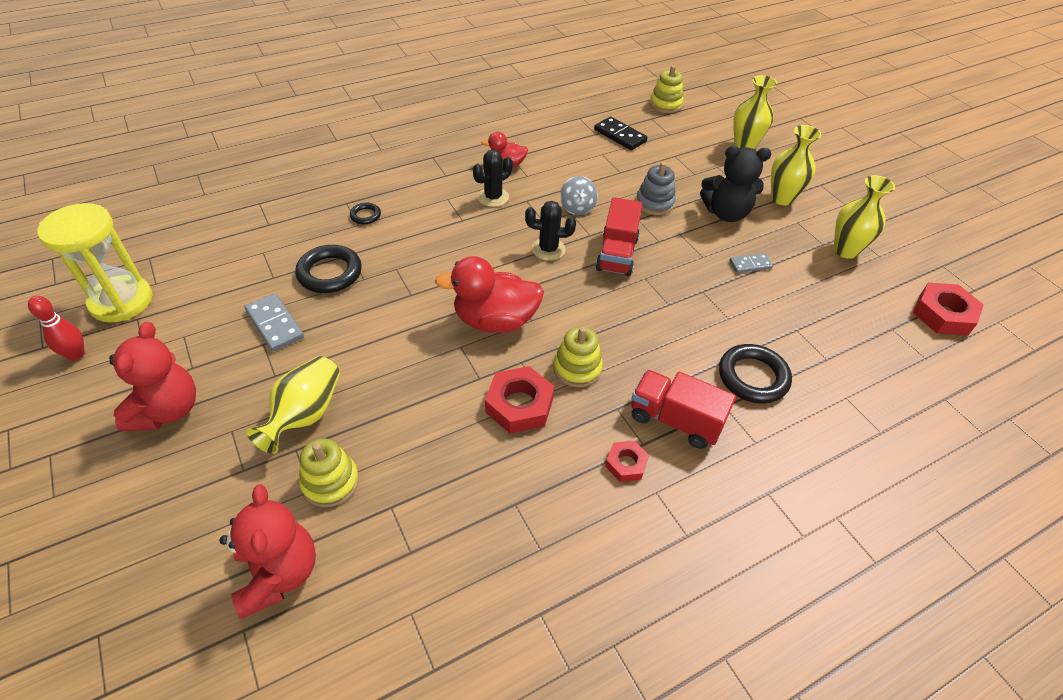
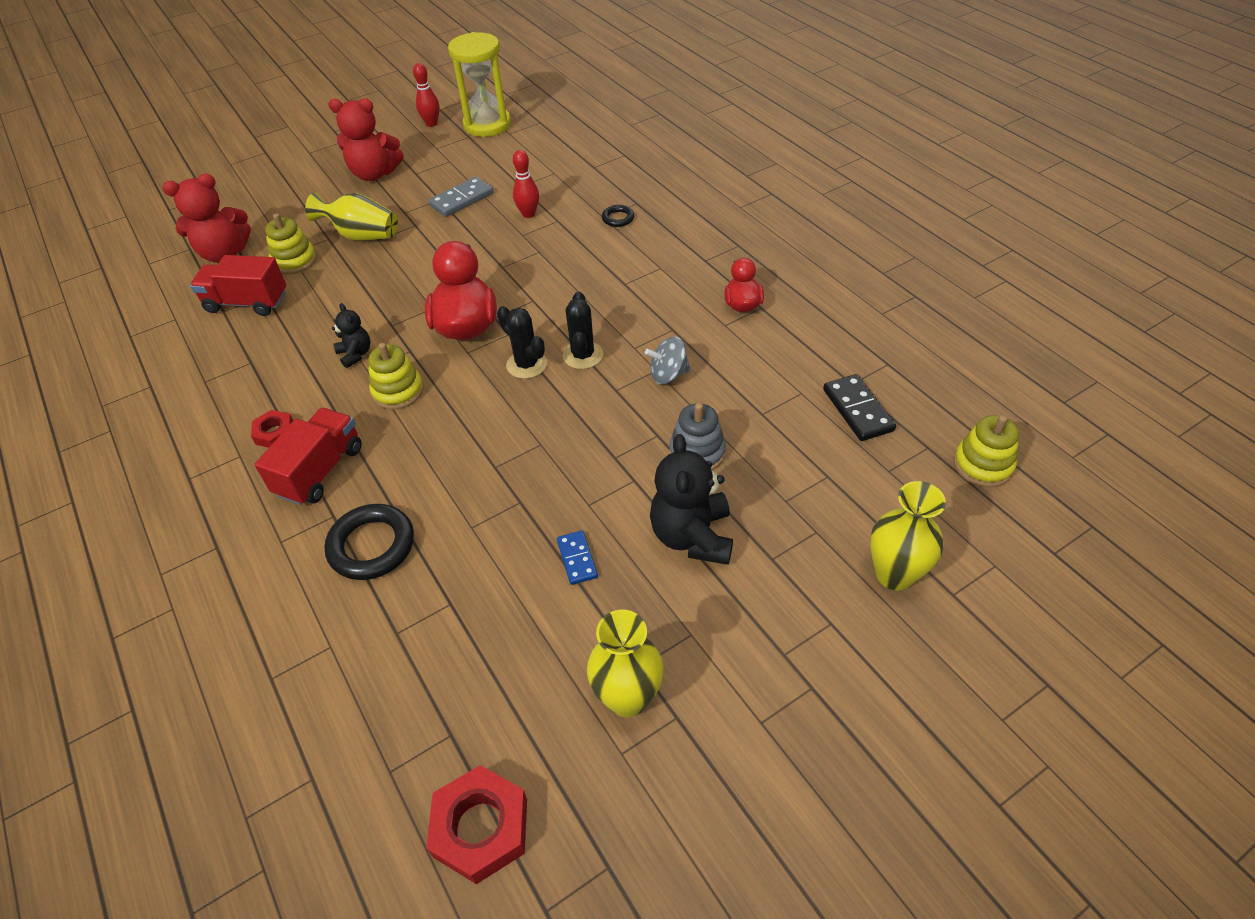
camera: 90 degrees right, 0 degrees up
black ring [295,245,362,293] -> red bowling pin [513,150,539,218]
black cactus [473,150,513,207] -> black cactus moved to [497,306,547,379]
red nut [485,366,554,434] -> black teddy bear [332,303,370,368]
black domino [594,116,648,150] -> black domino turned 60 degrees counterclockwise [823,374,896,441]
red truck [596,197,643,276] -> red truck moved to [190,255,286,316]
grey domino [729,253,773,273] -> blue domino [557,531,598,585]
yellow vase [771,125,822,206] -> none

